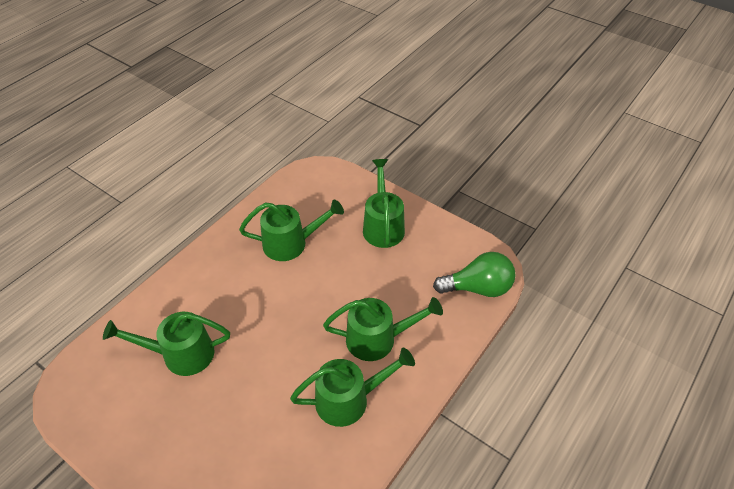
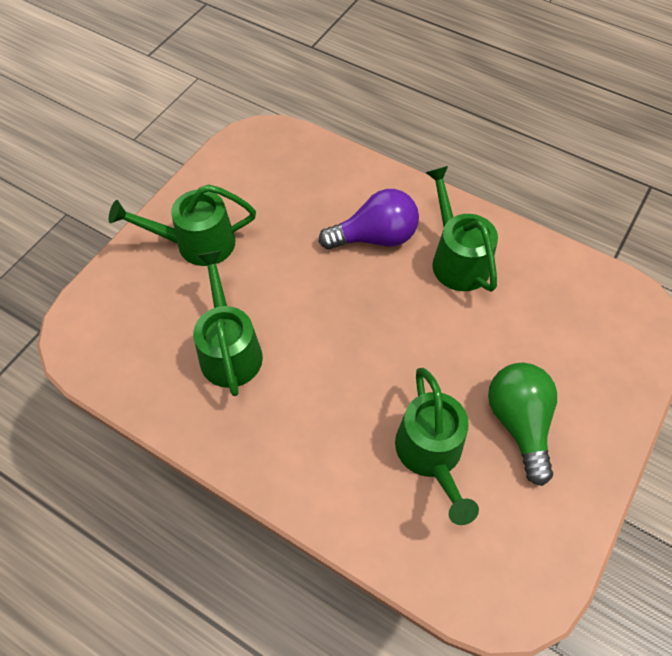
camera: 95 degrees left, 10 degrees up
green watering can [323,297,443,361] -> purple light bulb [319,189,419,249]
green light bulb [433,252,516,297] -> green light bulb moved to [488,363,557,486]

